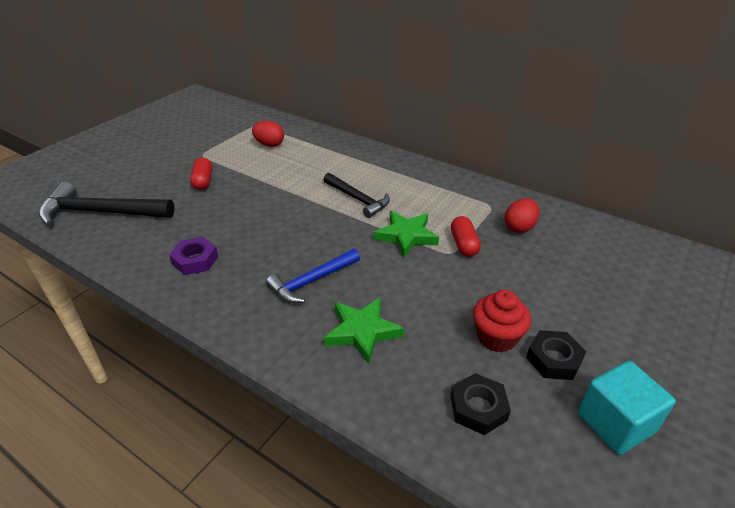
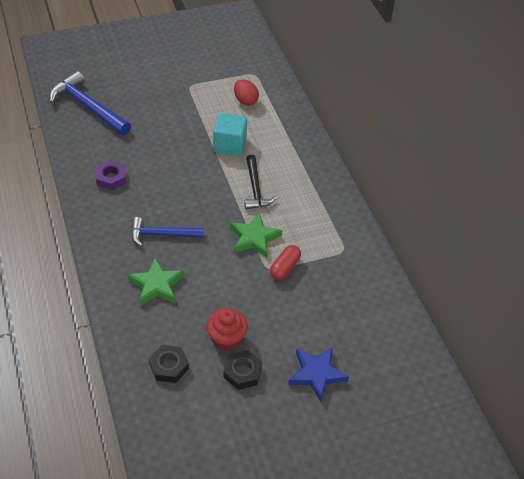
camera: 35 degrees right, 10 degrees up
black hammer [39,182,175,225] -> blue hammer [49,71,131,135]
red capsule [190,158,212,190] -> none
red egg [505,198,539,233] -> none
turquoise cube [578,361,676,455] -> turquoise cube moved to [213,113,247,156]
none -> blue star [288,347,349,402]

